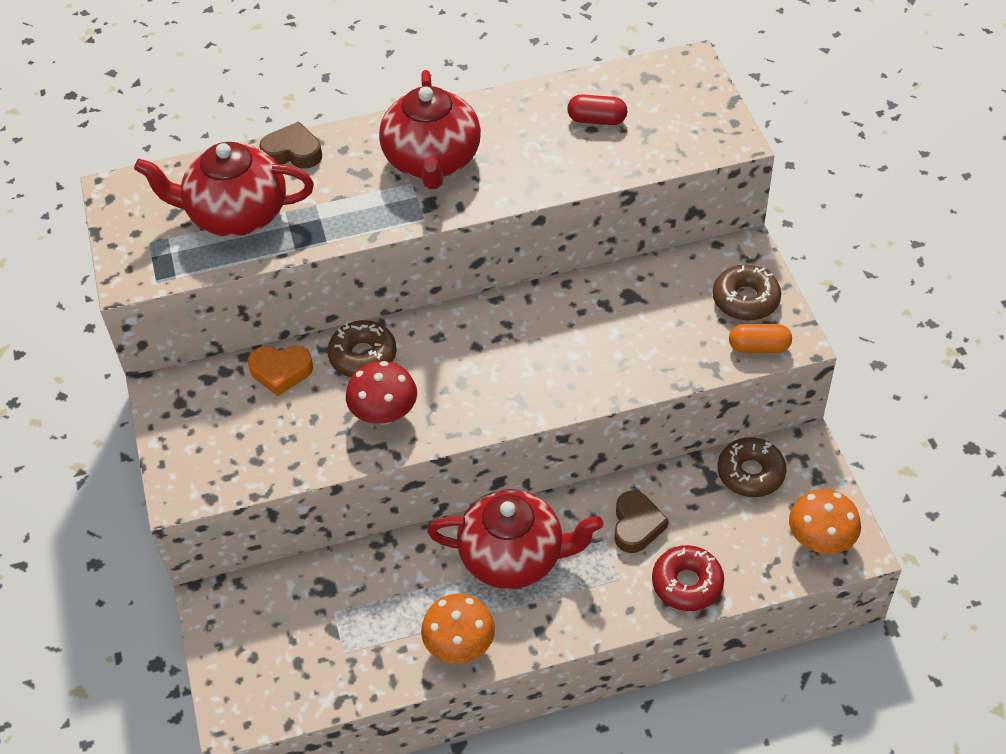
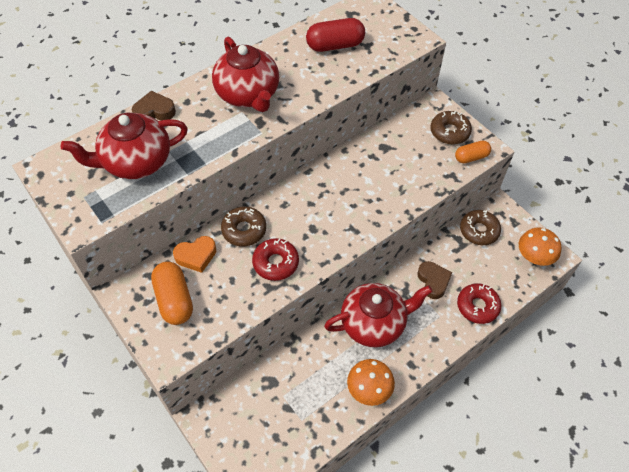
camera: 25 degrees left, 5 degrees up
red mushroom [346,361,417,424] -> red donut [252,238,299,281]
red capsule [567,94,627,125] -> red capsule [306,18,365,52], size x1.58
none -> orange capsule [151,261,193,325]

